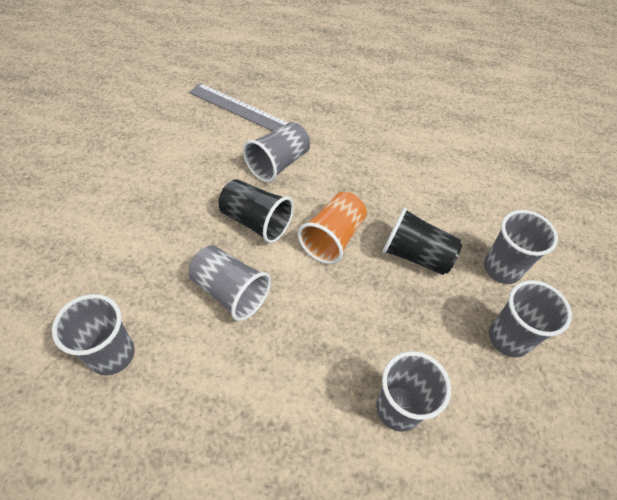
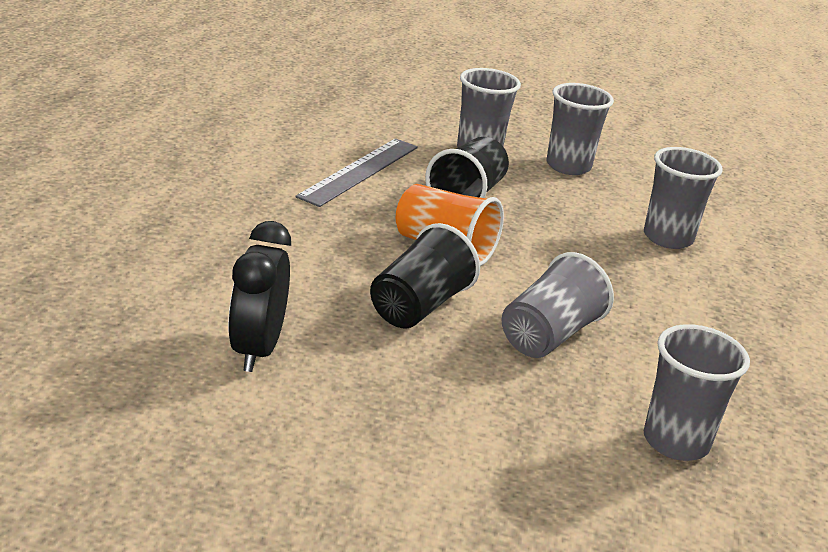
camera: 90 degrees left, 25 degrees down
grey ruler [189,83,288,131] -> grey ruler moved to [295,138,418,207]
grey cup [243,122,310,183] -> none
none -> black clock [228,221,291,372]

